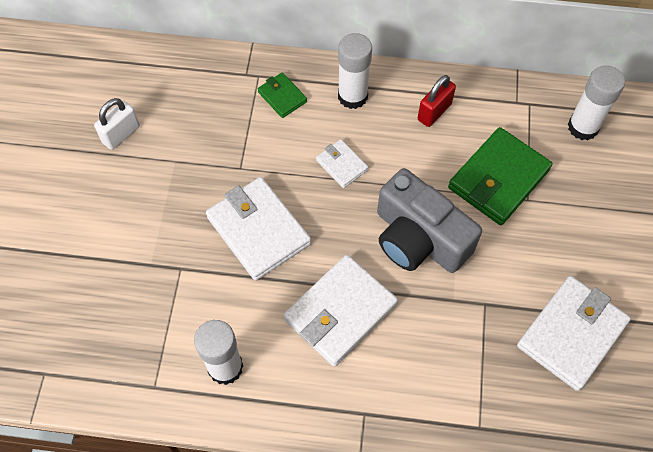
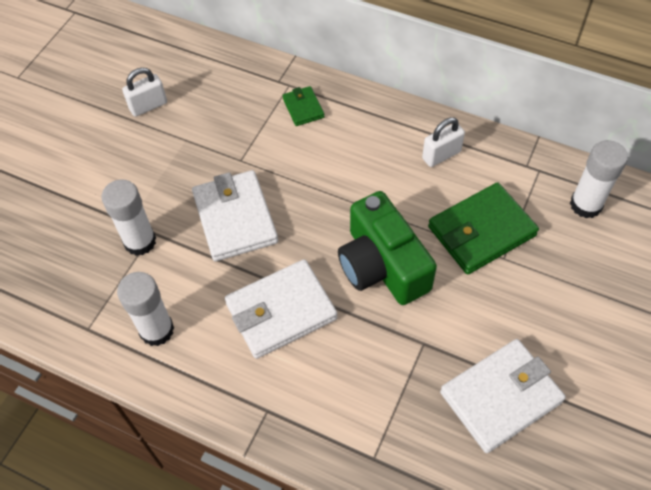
camera: 20 degrees right, 5 degrees down
white wallet [316,139,368,188] -> none
white glue stick [338,33,372,109] -> white glue stick moved to [102,179,156,256]
grey camera [377,168,482,273] -> green camera [338,191,437,305]
red padlock [418,75,456,127] -> white padlock [422,117,465,167]

